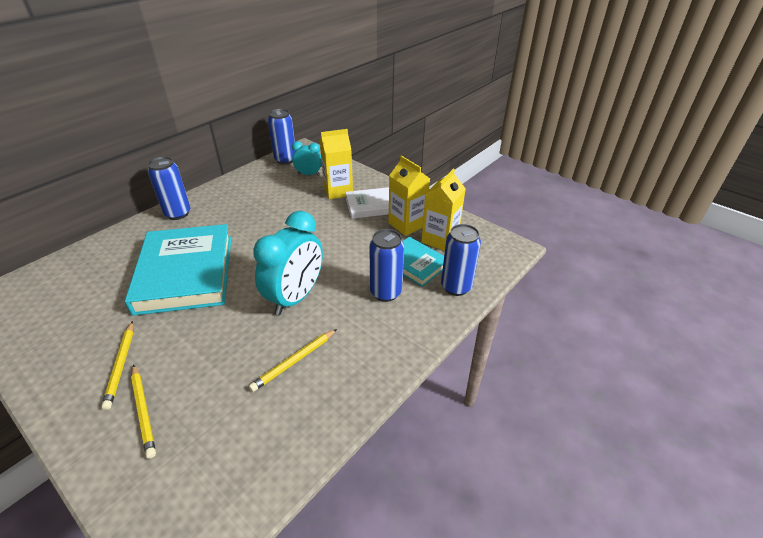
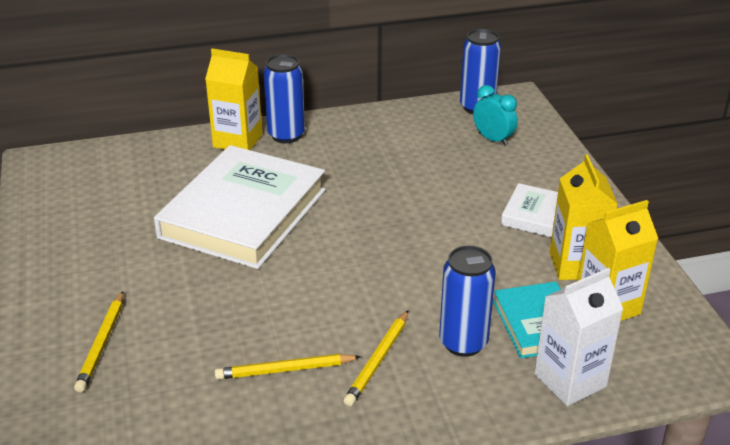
camera: 35 degrees right, 5 degrees down
yellow pencil [101,321,133,410] -> yellow pencil moved to [344,310,409,406]
turquoise book [125,224,231,316] -> white book [154,145,326,269]
turquoise clock [253,211,323,315] -> none
yellow carton [320,129,353,199] -> yellow carton moved to [205,49,262,150]
blue can [441,224,481,296] -> white carton [534,268,623,406]

